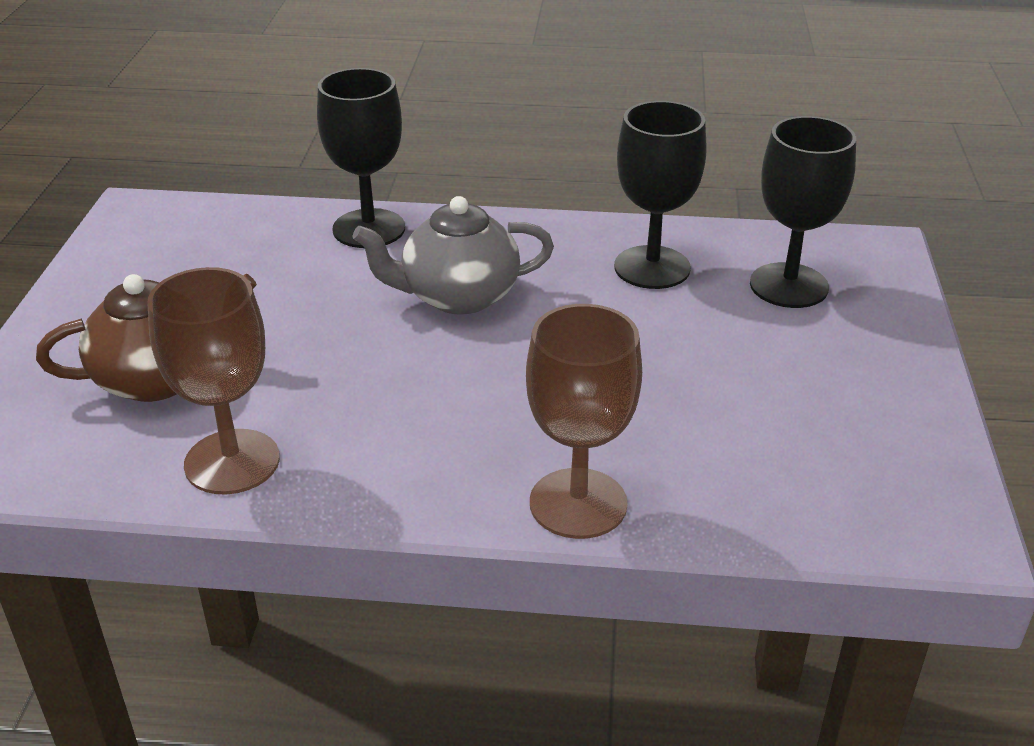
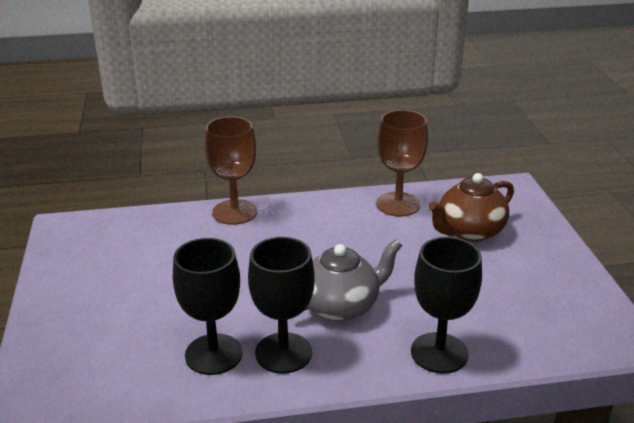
camera: 165 degrees right, 5 degrees down
black goblet [750,116,856,308] -> black goblet moved to [248,237,315,374]

